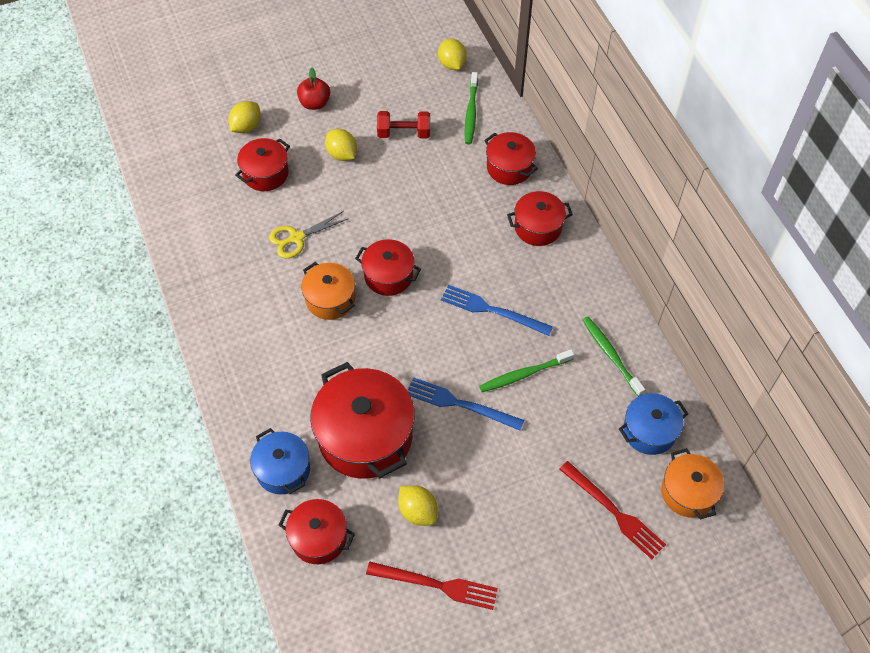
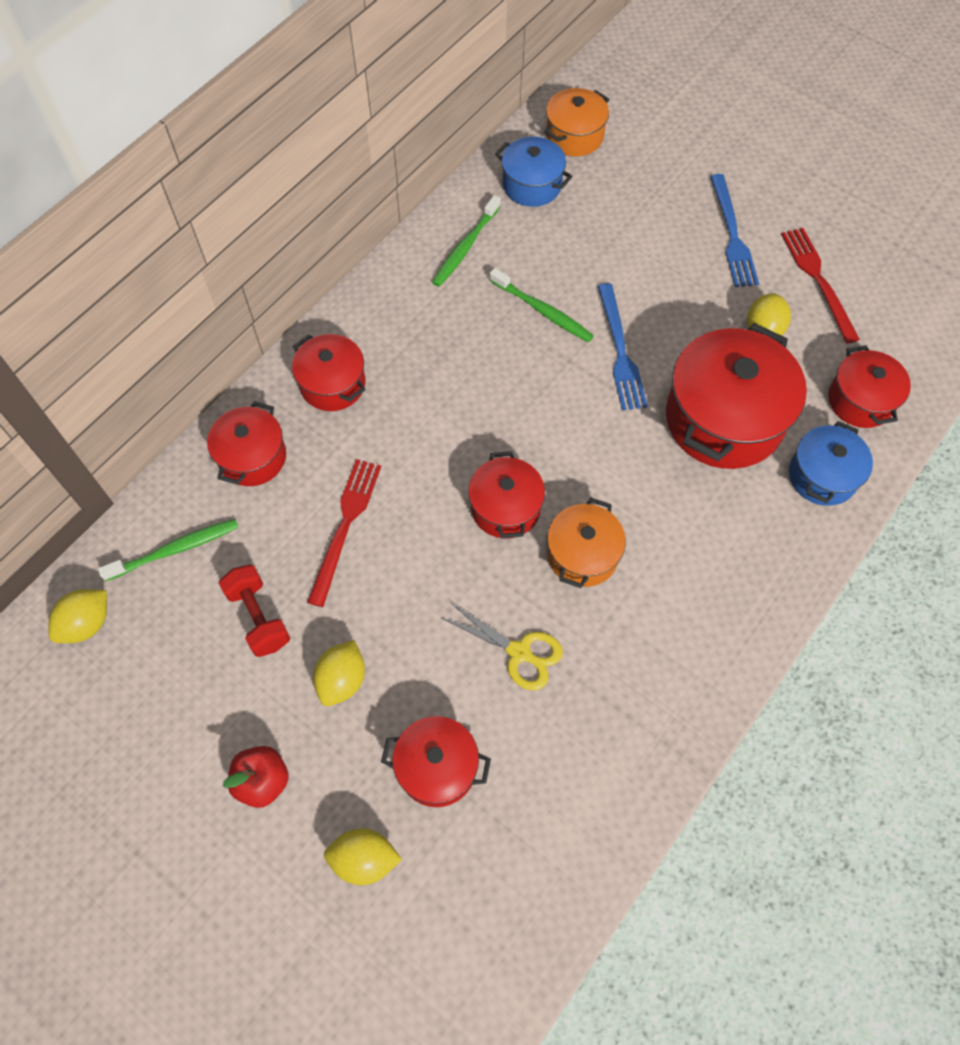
camera: 120 degrees left, 5 degrees up
blue fork [441,285,553,336] -> blue fork moved to [710,174,759,287]
red fork [559,461,666,559] -> red fork moved to [307,459,381,607]

